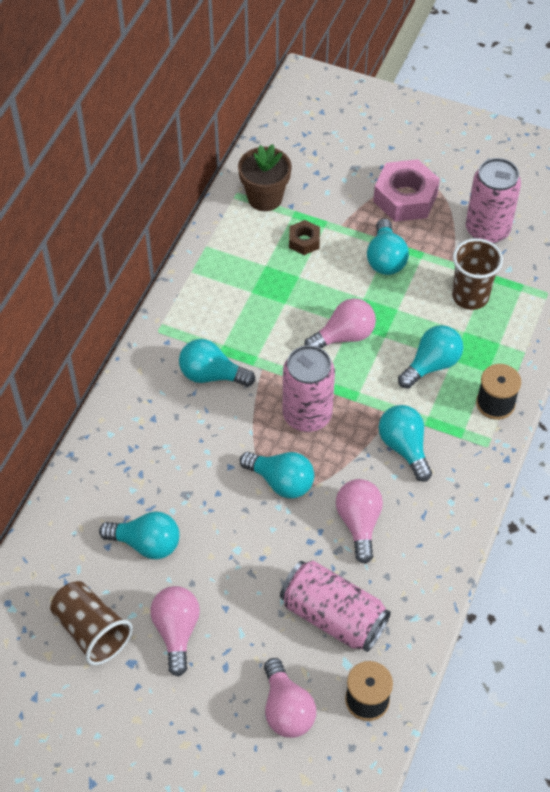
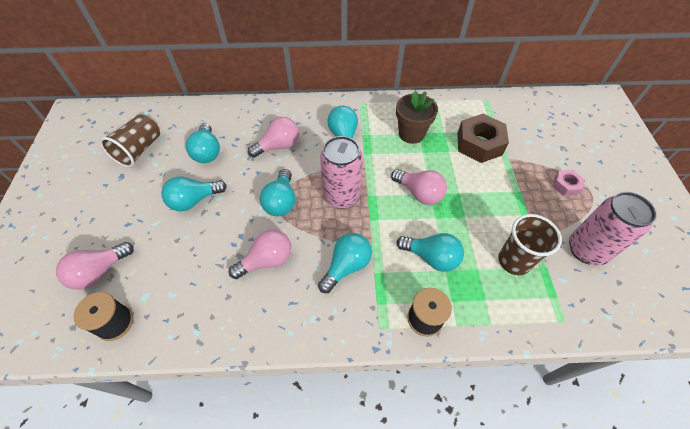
camera: 65 degrees right, 0 degrees up
pink light bulb [150,586,200,677] -> pink light bulb moved to [248,117,299,158]
brown flower pot [238,144,292,211] -> brown flower pot moved to [396,91,438,144]
pink can [280,561,391,652] -> none
brown nut [289,220,320,255] -> brown nut [457,114,509,163], size x1.91
turquoise light bulb [367,219,409,275] -> turquoise light bulb moved to [161,176,227,211]
pink nut [373,159,440,222] -> pink nut [552,170,585,196], size x0.52

